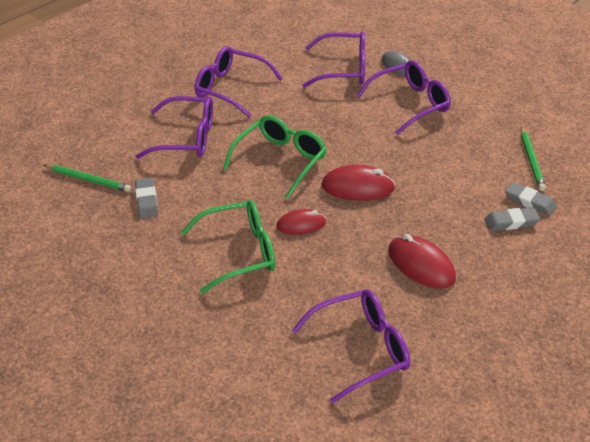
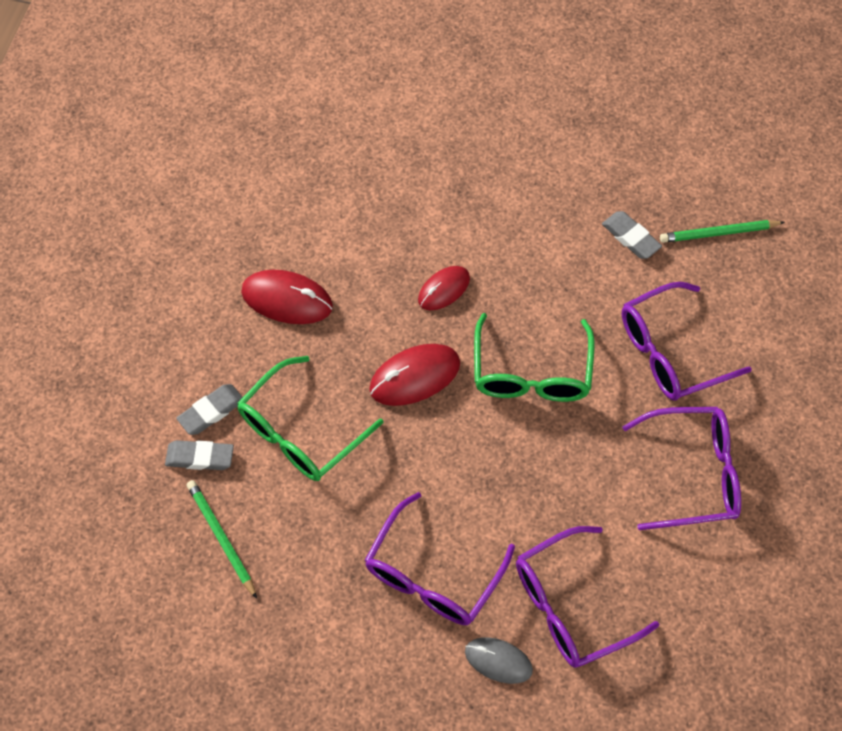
camera: 150 degrees right, 20 degrees up
green glasses [181,200,275,294] -> green glasses moved to [237,356,383,481]
purple glasses [292,289,410,403] -> none

